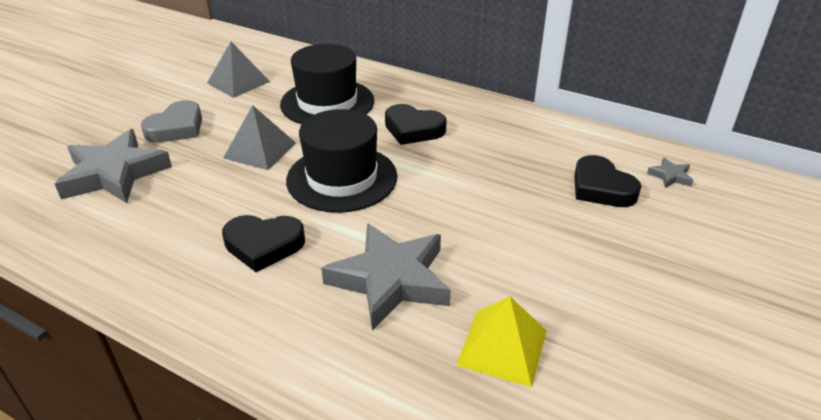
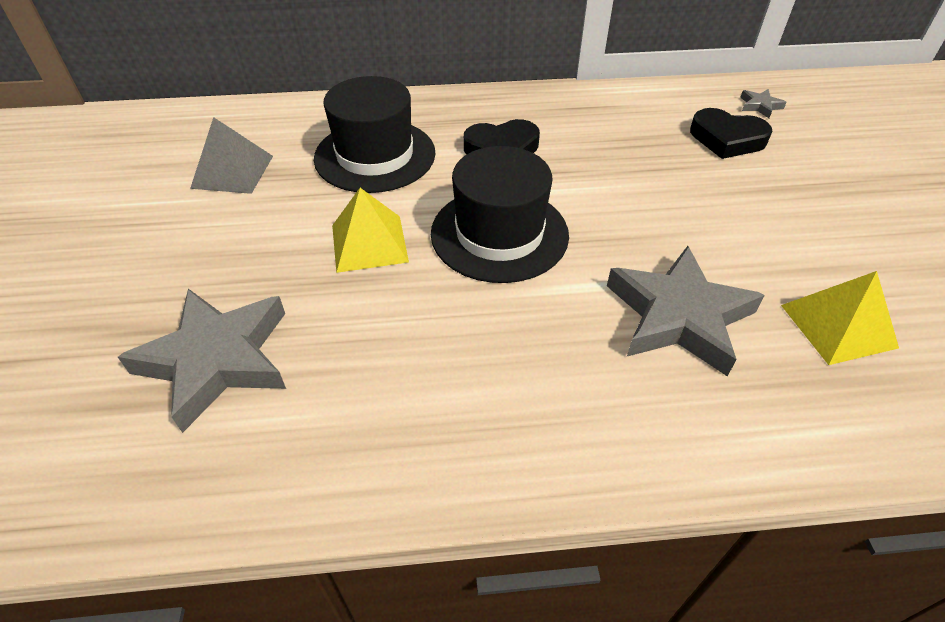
camera: 35 degrees left, 10 degrees up
grey heart [141,100,202,143] -> none
black heart [222,215,305,272] -> none
grey pyramid [223,105,296,170] -> yellow pyramid [332,188,409,273]

